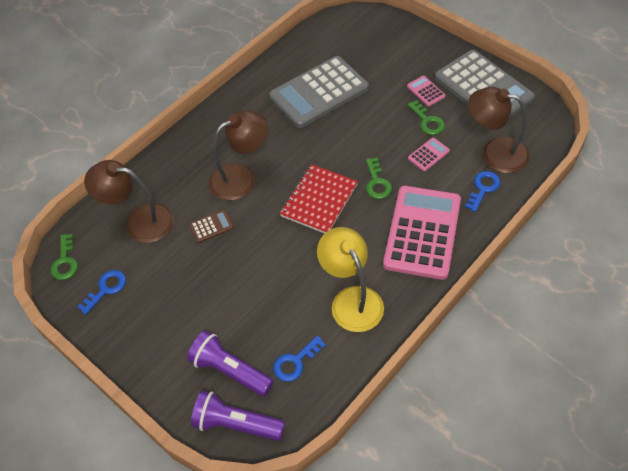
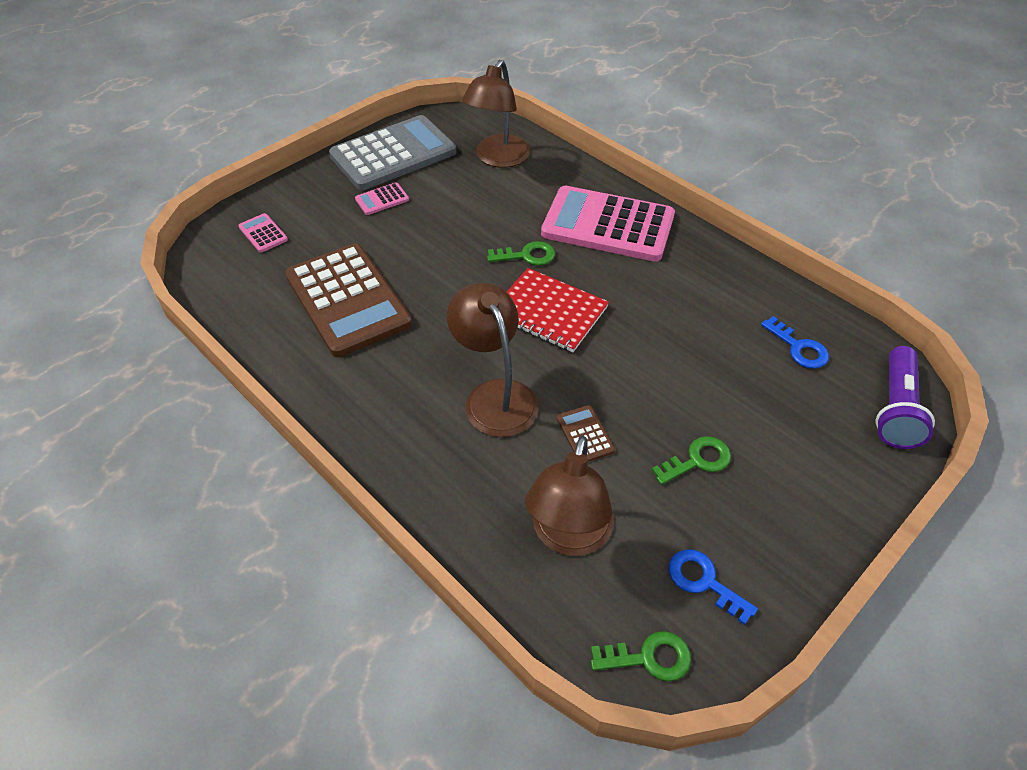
camera: 90 degrees left, 5 degrees down
purple flashlight [187,331,274,396] -> none
grey calculator [269,56,369,128] -> brown calculator [285,244,412,357]
yellow lamp [317,227,384,332] -> none
green key [408,100,445,135] -> green key moved to [652,436,731,485]
pink calculator [408,138,450,171] -> pink calculator moved to [238,213,288,253]
blue key [465,171,500,212] -> none

